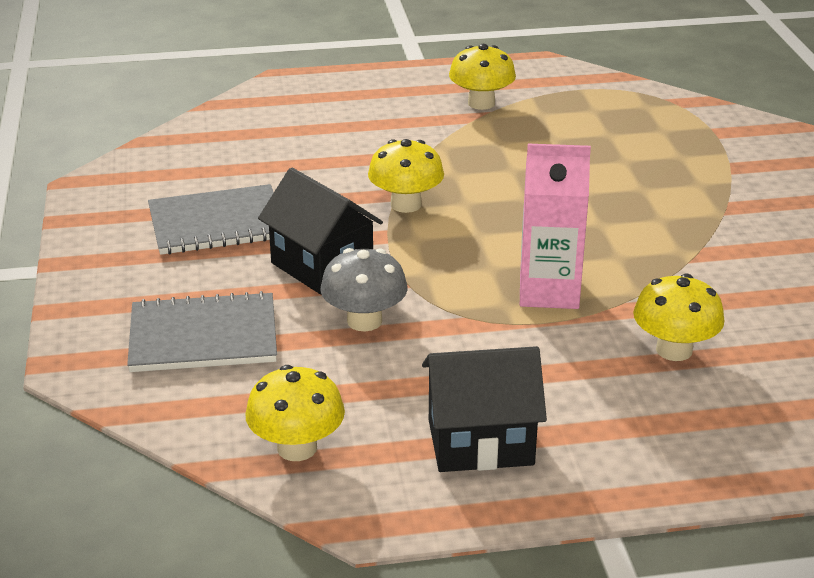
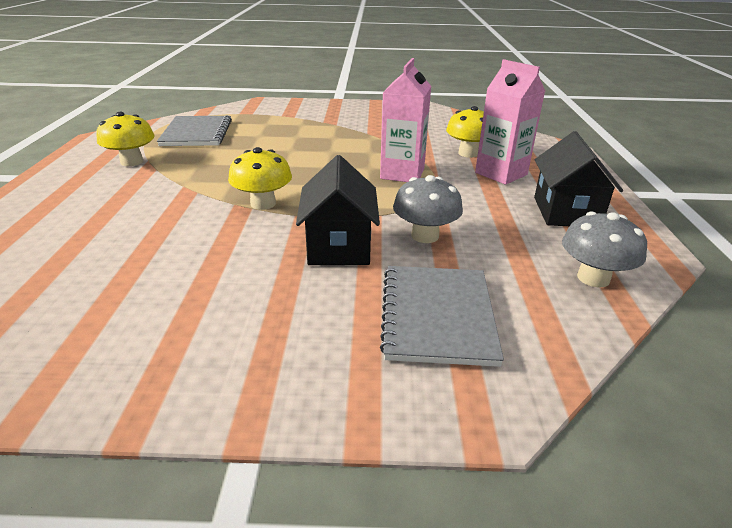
camera: 80 degrees left, 0 degrees up
grey notebook [148,184,274,255] -> grey notebook moved to [157,115,232,146]
yellow mushroom [245,365,345,461] -> grey mushroom [562,212,647,288]
black house [258,168,383,295] -> black house turned 60 degrees counterclockwise [296,155,380,265]
none -> pink carton [475,59,545,185]

